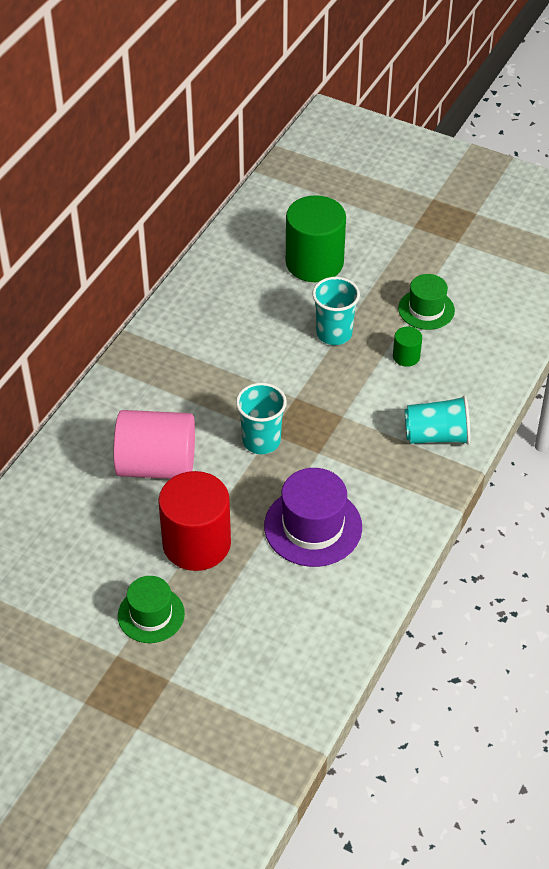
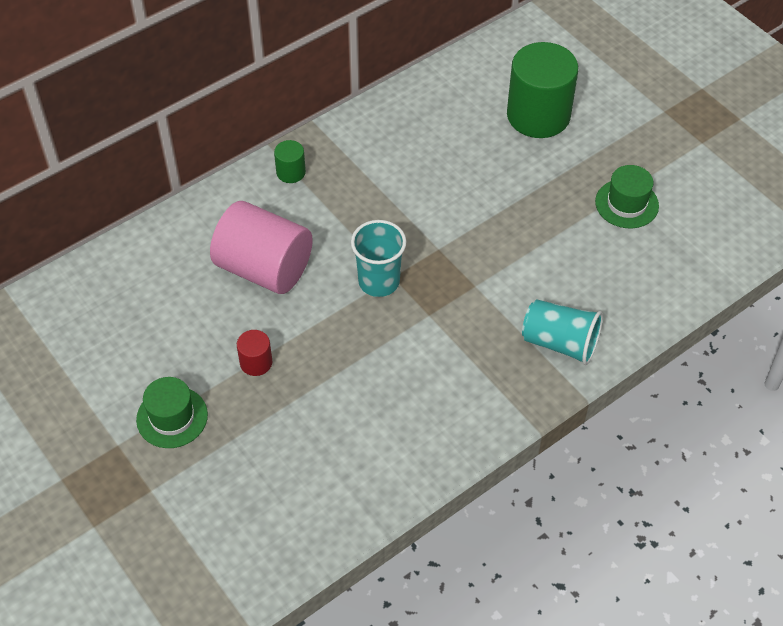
camera: 25 degrees right, 5 degrees up
red cylinder [158,471,231,571] -> red cylinder [237,330,272,376], size x0.44
purple hat [264,468,362,567] -> none
turquoise cup [312,277,360,345] -> none
green cylinder [393,326,422,367] -> green cylinder moved to [274,140,306,183]

